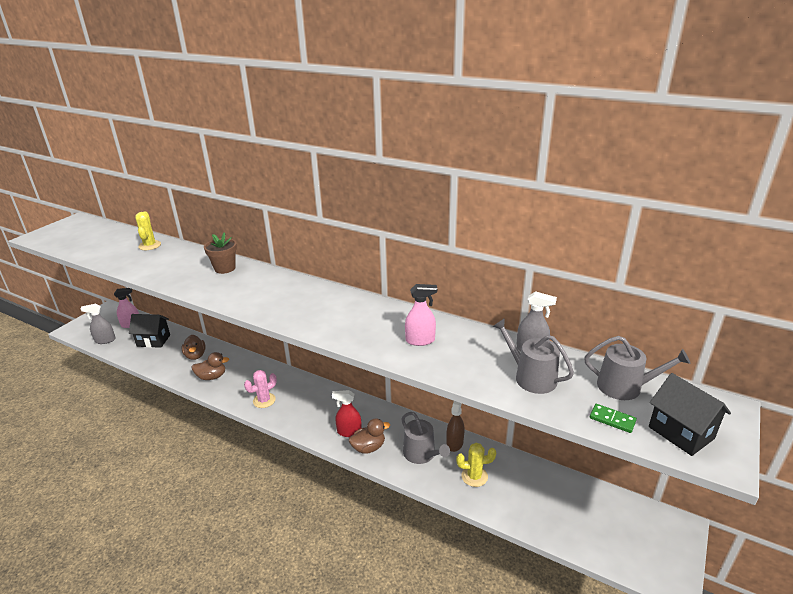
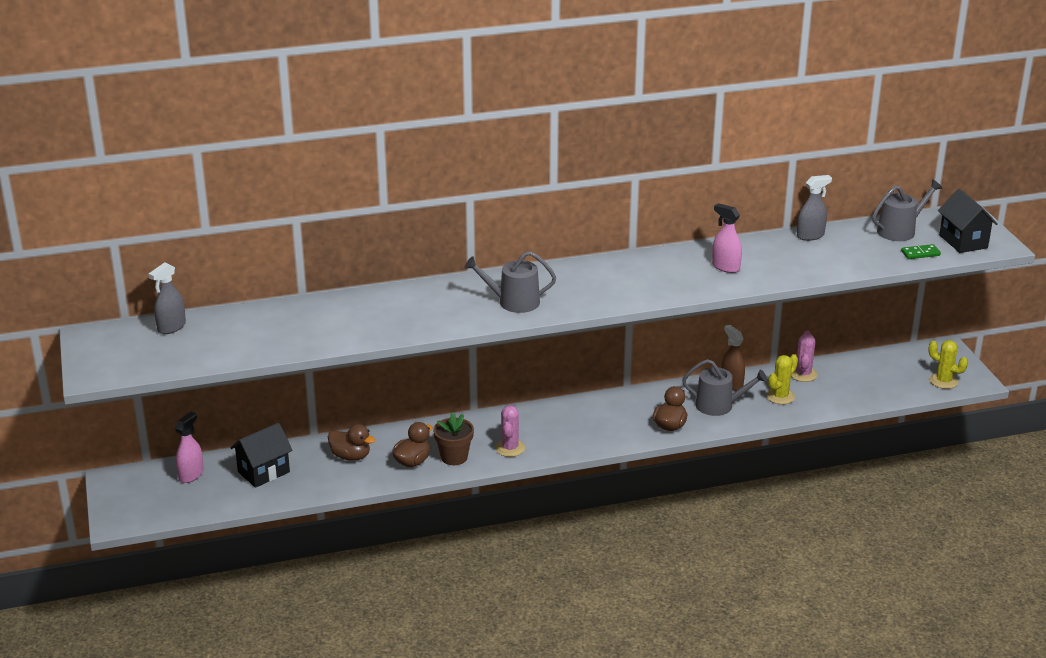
camera: 45 degrees left, 0 degrees up
grey spray bottle [81,304,116,344] -> grey spray bottle moved to [148,262,186,334]
yellow cactus [135,211,161,250] -> yellow cactus moved to [928,340,968,389]
brown flower pot [204,232,237,274] -> brown flower pot moved to [433,412,474,465]
red spray bottle [332,390,362,437] -> none
pink spray bottle [405,284,437,346] -> pink spray bottle turned 90 degrees counterclockwise [712,203,742,273]
grey watering can [492,318,574,394] -> grey watering can moved to [464,251,556,313]
black house [649,373,731,456] -> black house turned 60 degrees clockwise [938,189,998,253]
none -> pink cactus [791,330,818,382]

